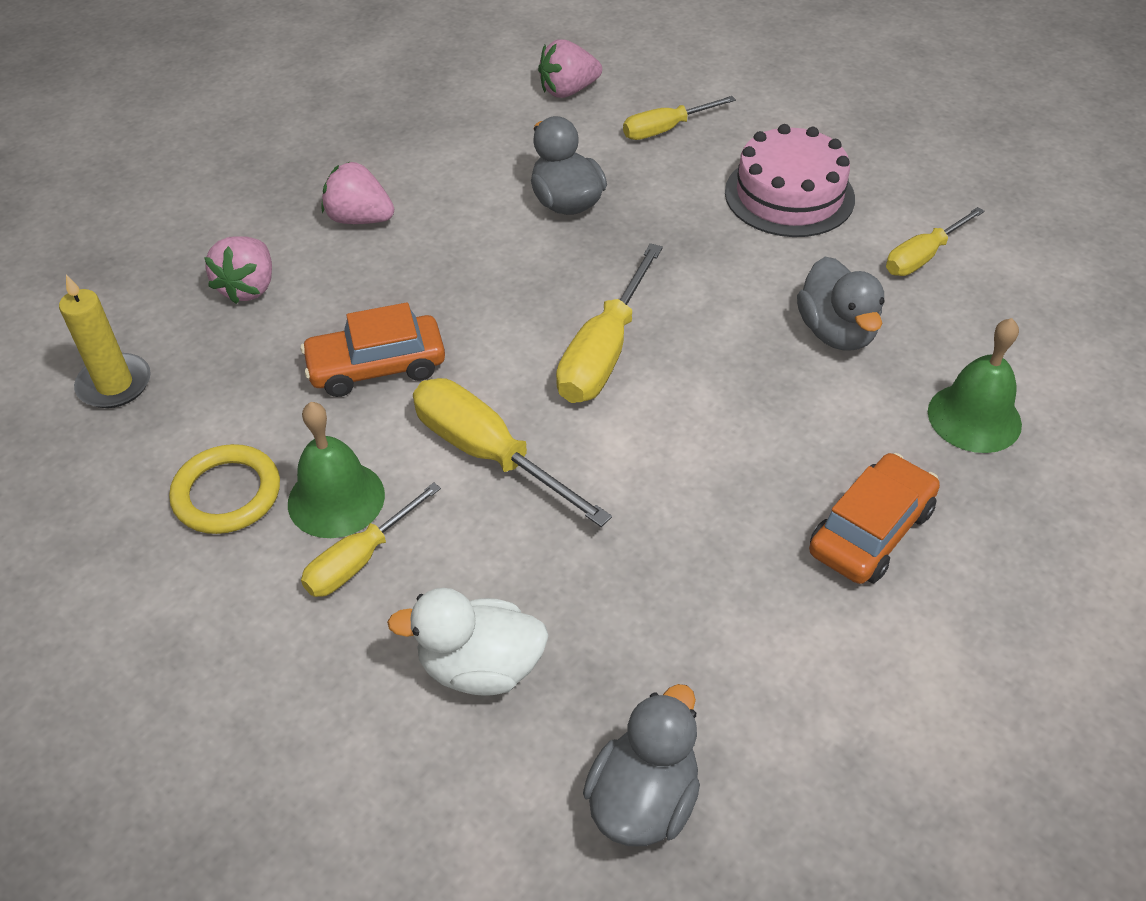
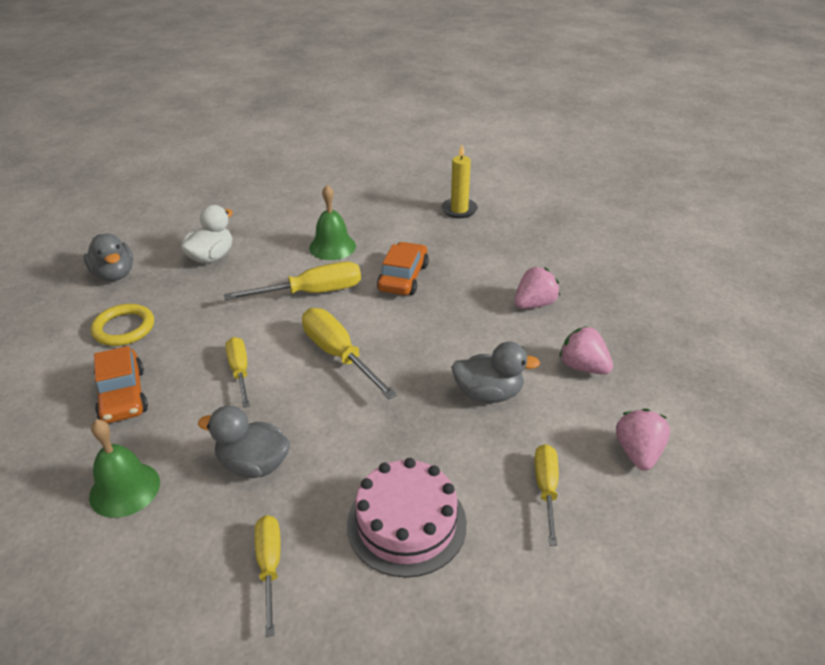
camera: 120 degrees right, 10 degrees down
yellow ring [169,444,280,534] -> yellow ring moved to [91,304,154,346]
pink strawberry [204,236,272,304] -> pink strawberry moved to [559,326,613,374]
yellow screwdriver [301,482,441,597] -> yellow screwdriver moved to [225,337,250,408]

